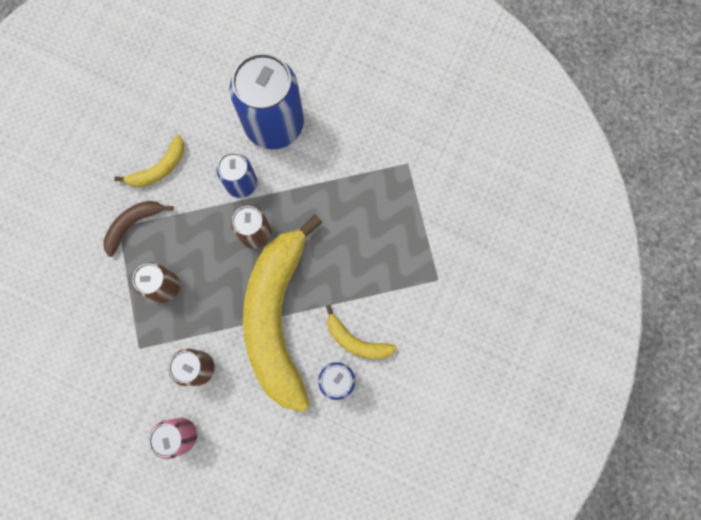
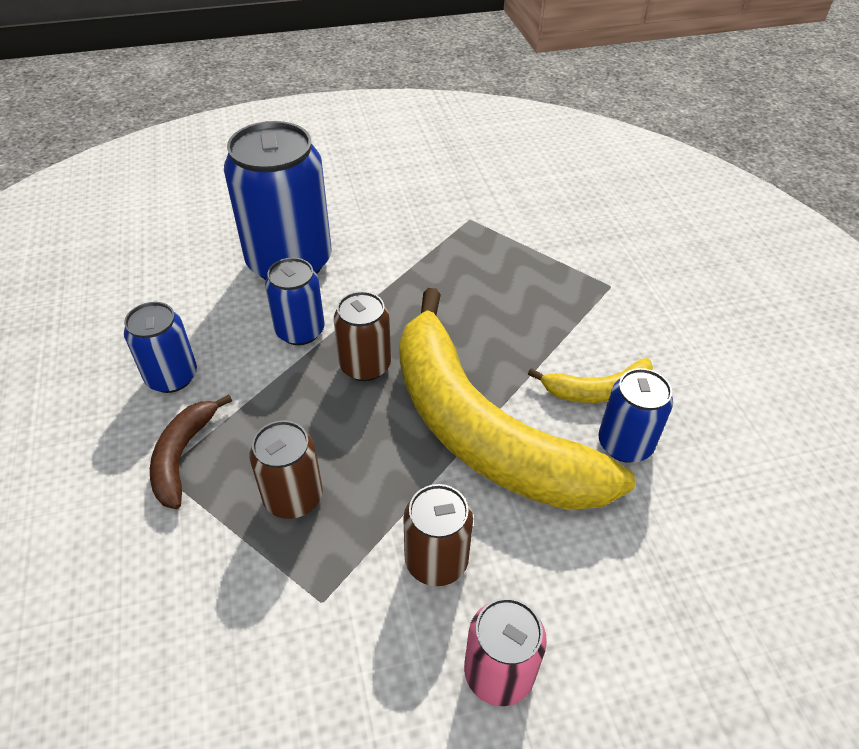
camera: 40 degrees left, 30 degrees down
yellow banana [114,135,184,187] -> blue can [124,302,197,393]

